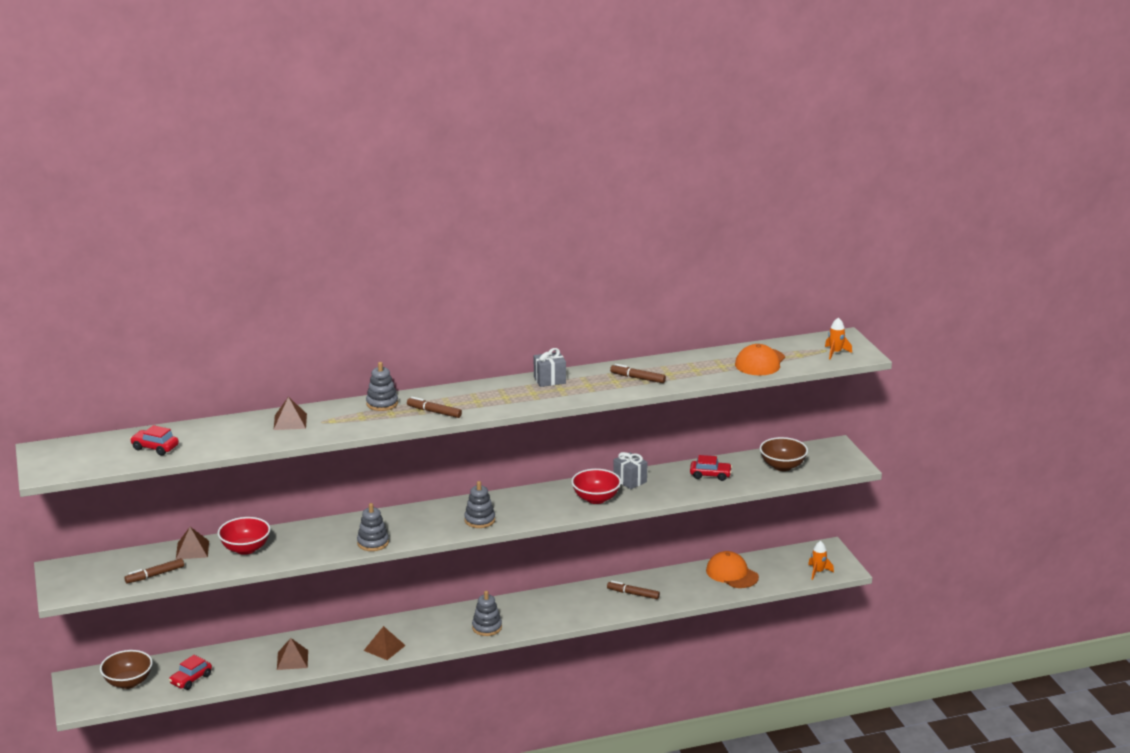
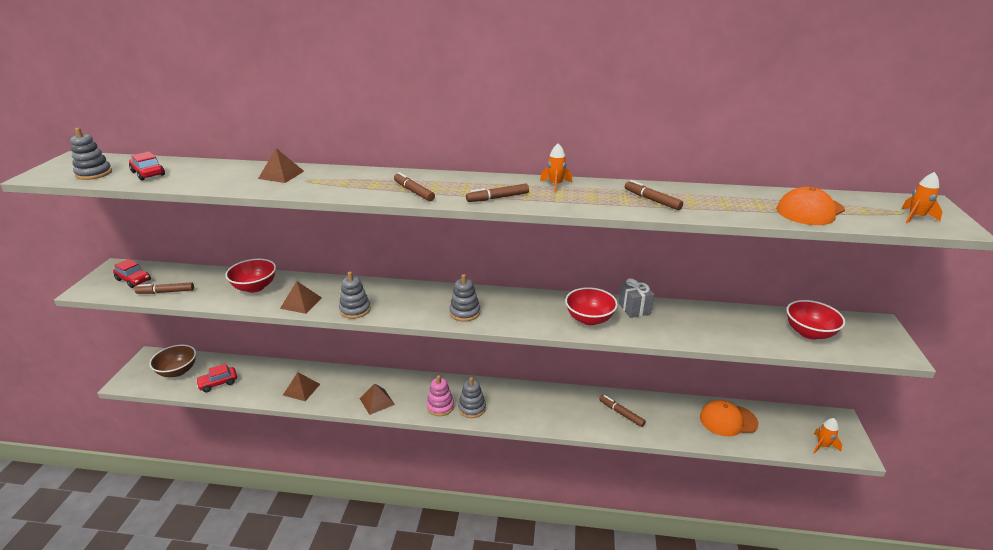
camera: 25 degrees right, 5 degrees up
brown pyramid [176,527,209,560] -> brown pyramid moved to [280,281,322,314]
grey stacking toy [366,362,398,411] -> grey stacking toy moved to [70,128,112,180]
grey gift [534,348,566,387] -> orange rocket [540,144,572,193]
red car [690,455,732,481] -> red car moved to [113,259,151,288]
orange cap [706,551,759,588] -> orange cap turned 75 degrees counterclockwise [700,400,758,436]
brown bowl [760,437,808,471] -> red bowl [786,300,845,340]
none -> pink stacking toy [426,375,454,416]
none -> brown marker [466,184,529,202]

